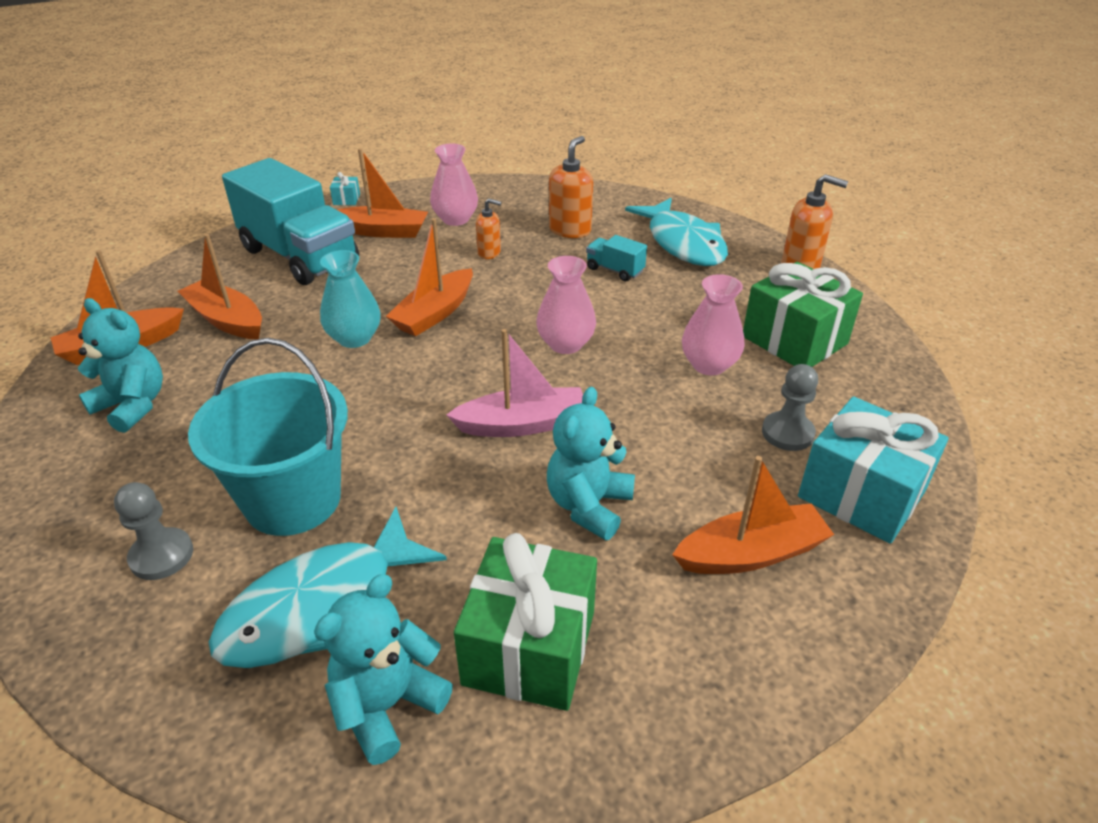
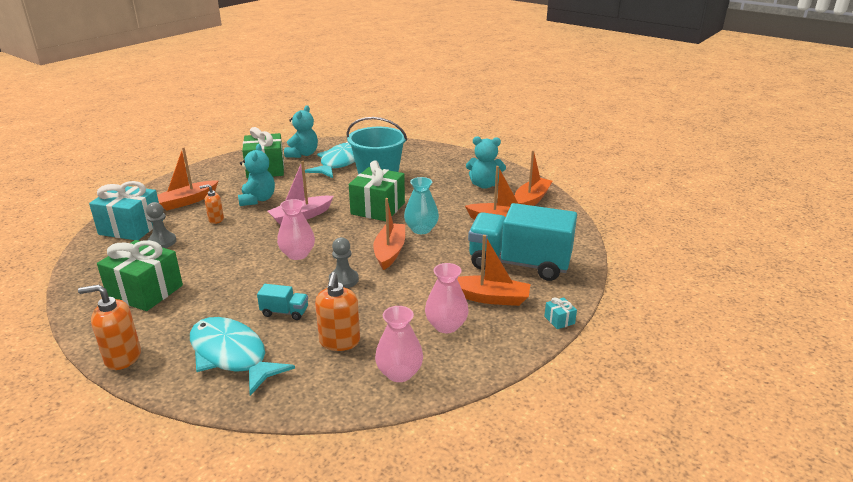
camera: 155 degrees right, 10 degrees down
grey pawn [114,482,193,580] -> grey pawn moved to [329,237,359,288]
orange boat [336,148,428,238] -> orange boat turned 150 degrees counterclockwise [457,235,531,306]
orange soap dispenser [476,198,502,259] -> orange soap dispenser moved to [200,184,224,224]
pink vase [682,274,744,375] -> pink vase moved to [375,306,423,382]
none -> green gift [349,160,405,221]

